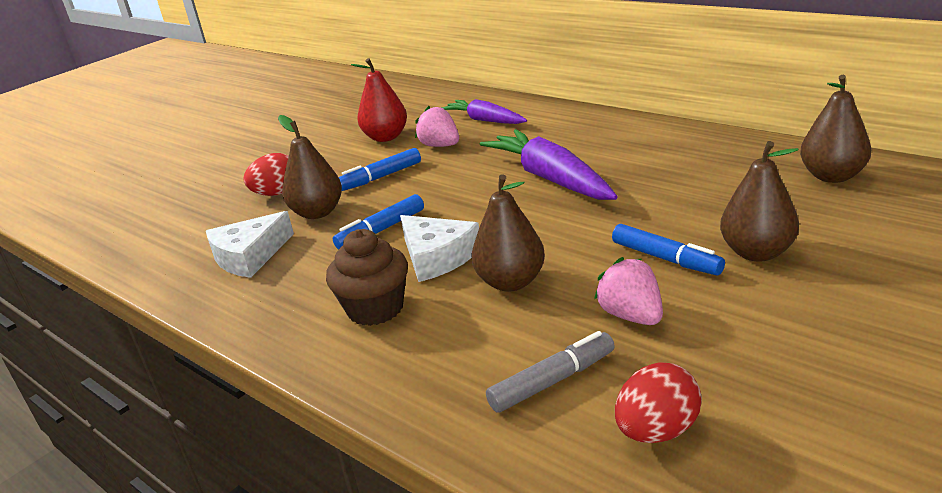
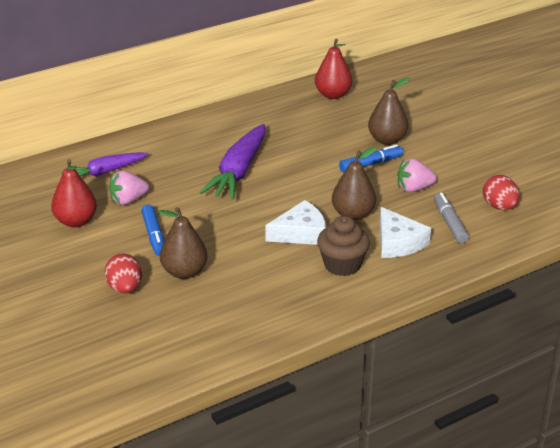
camera: 75 degrees left, 5 degrees up
white cheese [206,211,294,278] -> white cheese moved to [380,207,431,258]
blue marker [333,194,424,250] -> none
purple carrot [480,129,618,200] -> purple carrot turned 60 degrees counterclockwise [199,124,265,200]
brown pear [800,75,871,183] -> red pear [315,39,352,99]

